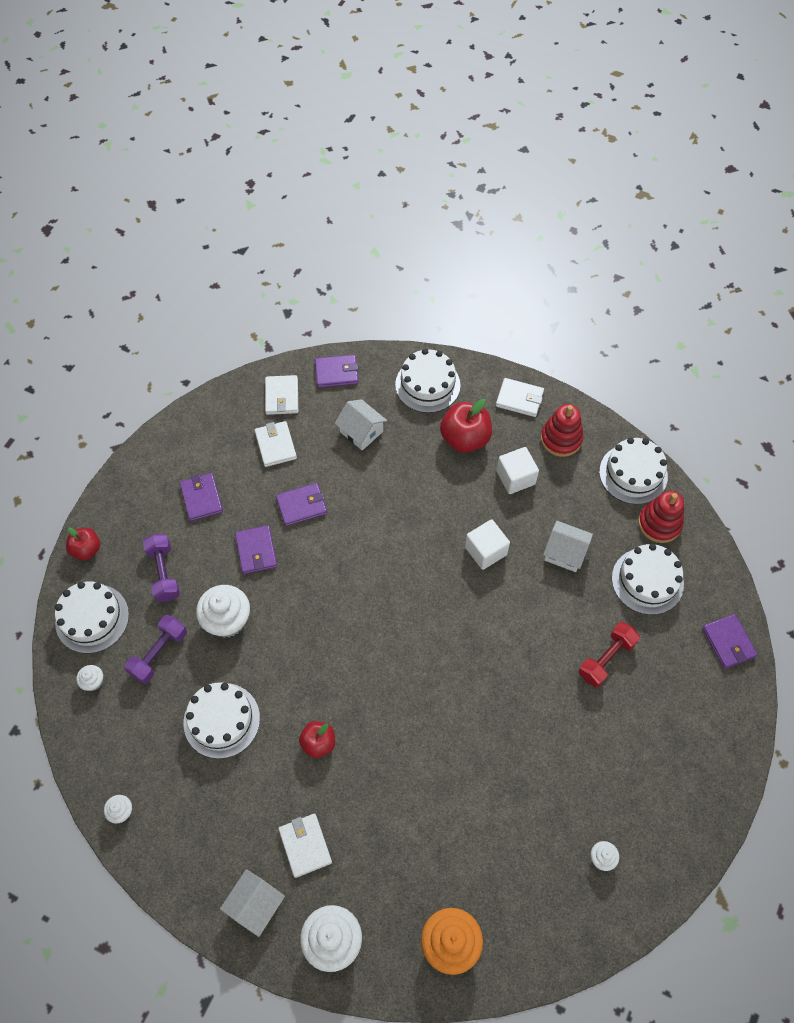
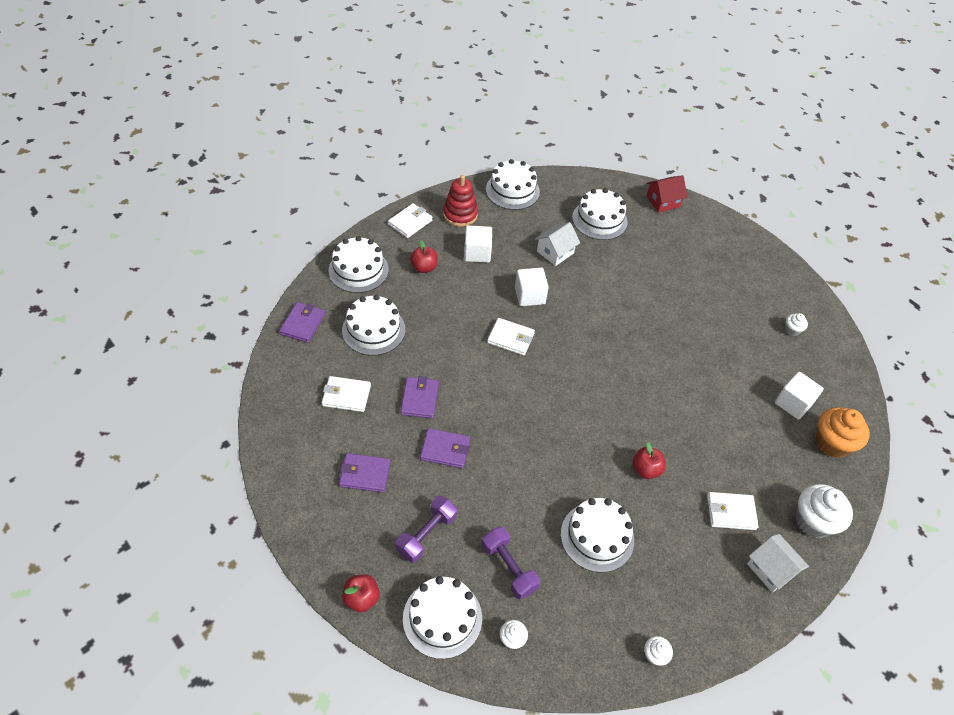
camera: 70 degrees left, 10 degrees down
purple dumbbell [143,534,180,602] -> purple dumbbell turned 60 degrees counterclockwise [396,496,457,563]
white cupcake [196,585,250,638] -> none
white wallet [265,375,298,415] -> white wallet moved to [487,318,535,355]
white house [335,399,387,450] -> white cake [342,295,405,356]
red apple [440,399,492,453] -> red apple [410,240,438,273], size x0.61
red dumbbell [578,622,640,687] -> none
red stacking toy [638,491,684,543] -> none
purple wallet [702,614,758,669] -> red house [646,175,687,213]
none -> white cube [775,372,824,420]

